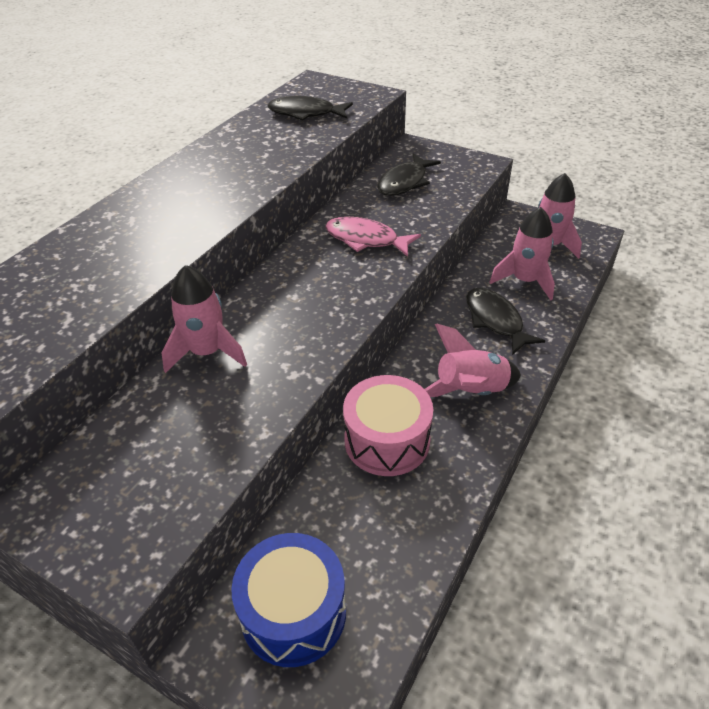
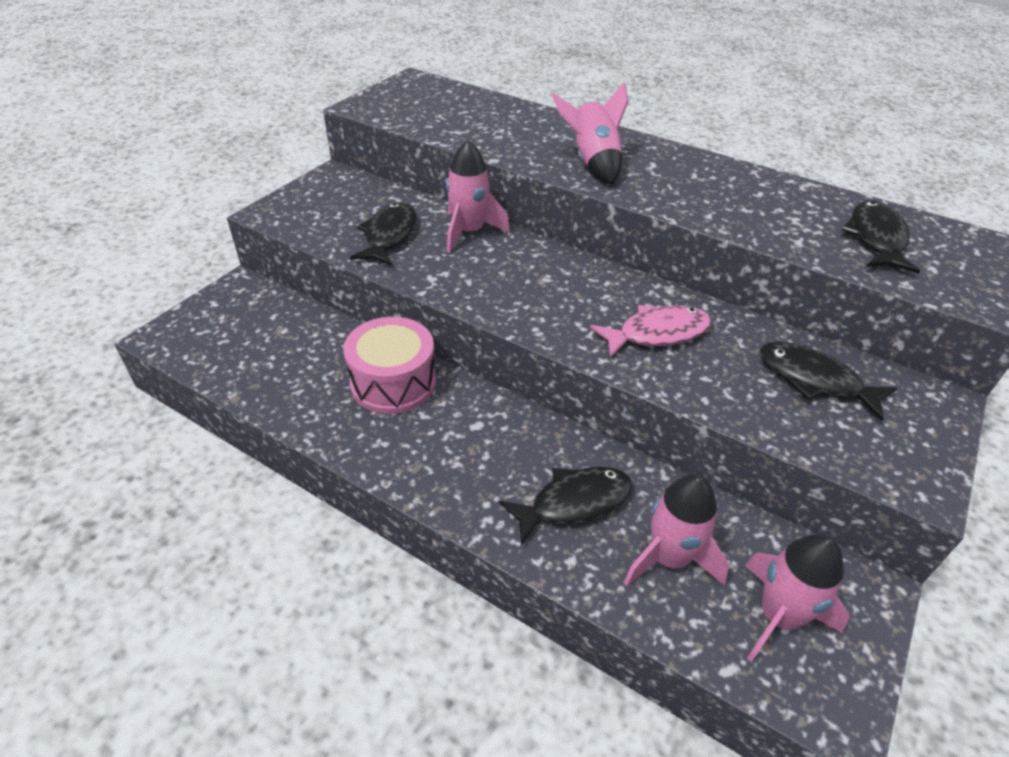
camera: 90 degrees right, 0 degrees up
blue drum [231,533,346,667] -> none
pink fish [325,217,421,257] -> pink fish turned 45 degrees clockwise [590,305,711,358]
pink rocket [424,324,521,397] -> pink rocket moved to [552,82,628,184]
none -> black fish [350,203,417,265]

